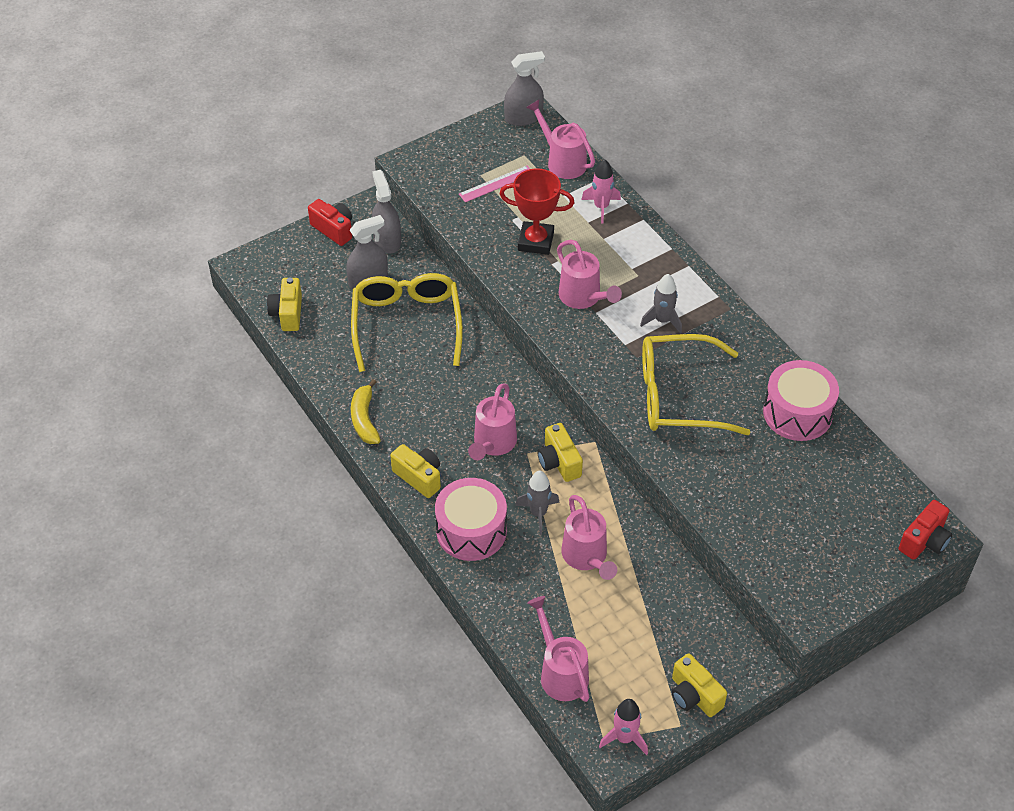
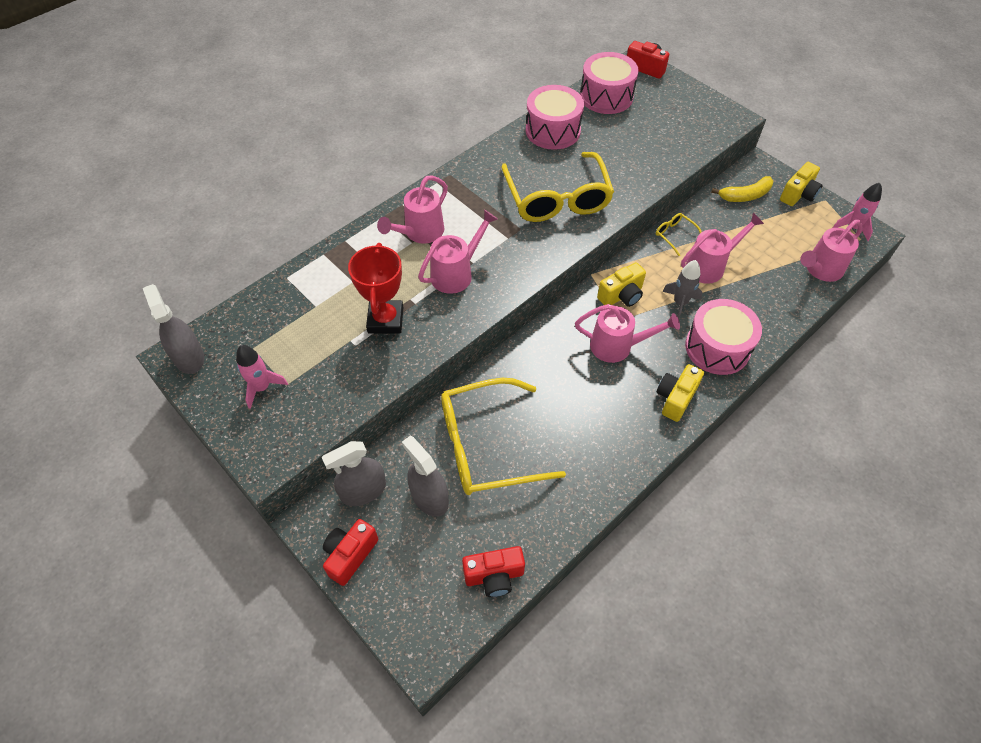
camera: 100 degrees left, 5 degrees up
yellow camera [267,278,302,331] -> red camera [462,546,525,597]
yellow banana [351,379,381,444] -> yellow banana moved to [711,176,773,202]
pink ruler [459,166,530,202] -> none
pink watering can [526,100,595,179] -> pink watering can moved to [377,175,448,244]
pink rocket [581,159,621,223] -> pink rocket moved to [236,345,288,409]
grey rocket [640,274,682,334] -> none
none -> pink drum [580,52,639,114]
none -> yellow glasses [656,213,702,256]

